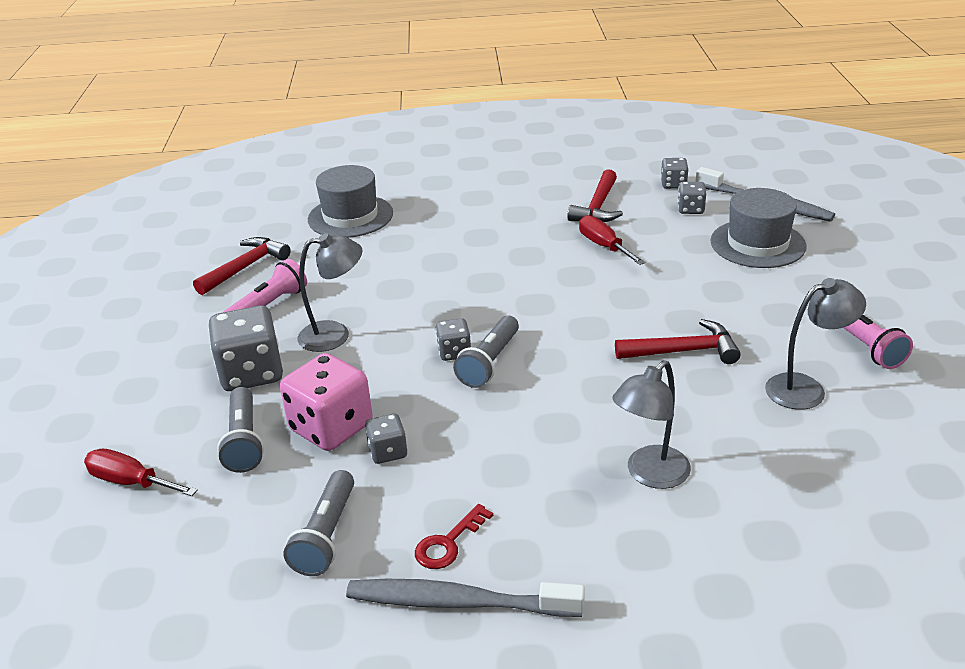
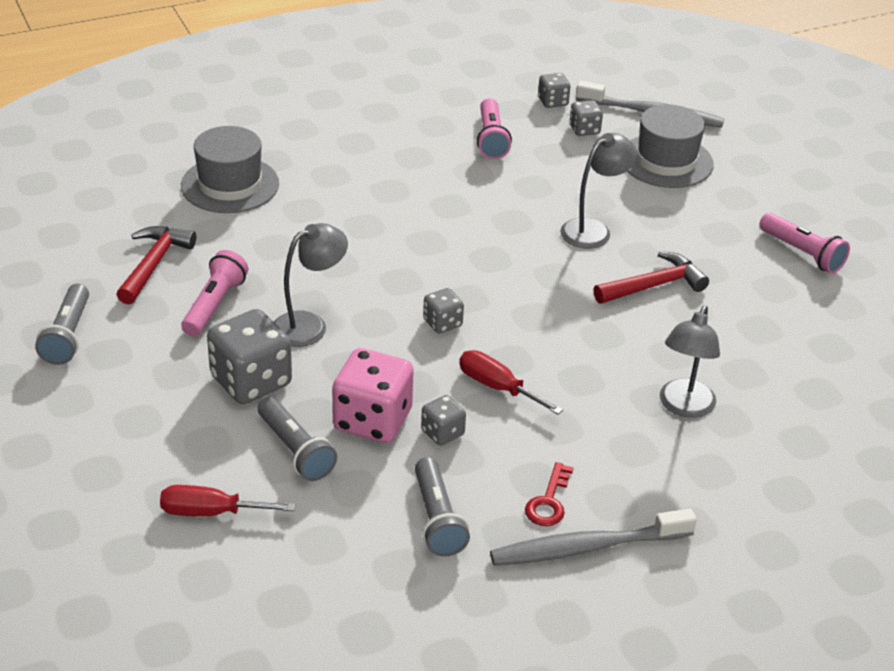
camera: 25 degrees left, 5 degrees up
grey flashlight [453,316,519,388] -> grey flashlight moved to [35,284,89,365]
red hammer [567,169,623,222] -> pink flashlight [477,98,512,159]
red screwdriver [579,215,646,265] -> red screwdriver moved to [459,350,563,415]
grey lamp [765,278,866,410] -> grey lamp moved to [560,133,637,249]

